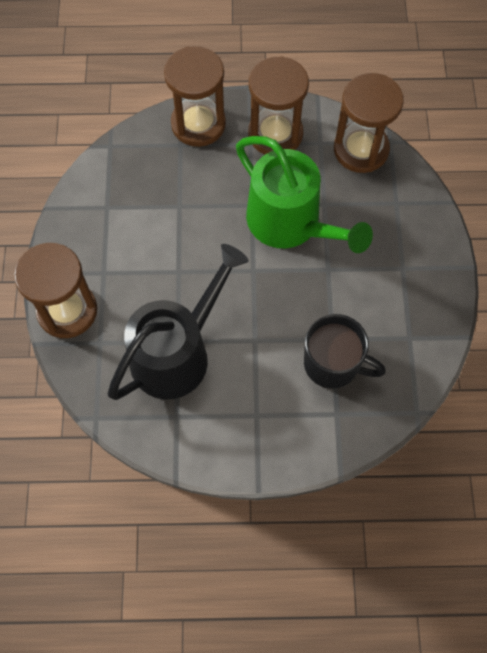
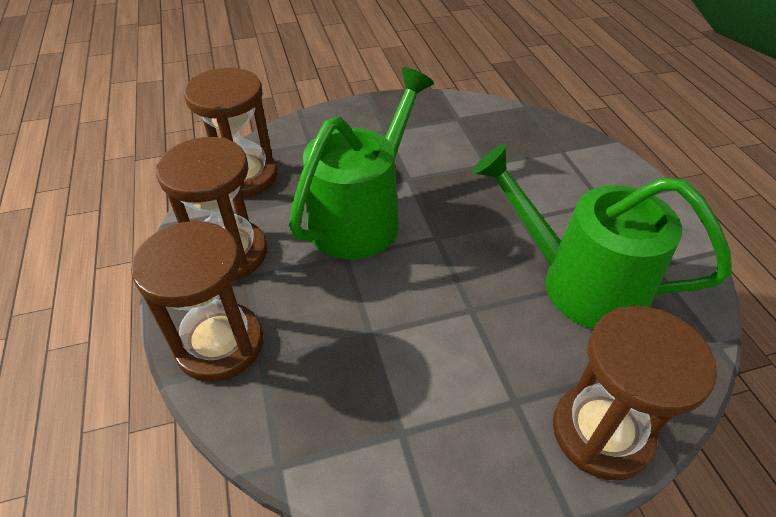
camera: 105 degrees left, 20 degrees down
black watering can [108,244,249,400] -> green watering can [472,144,732,329]
black mug [304,314,386,389] -> none

